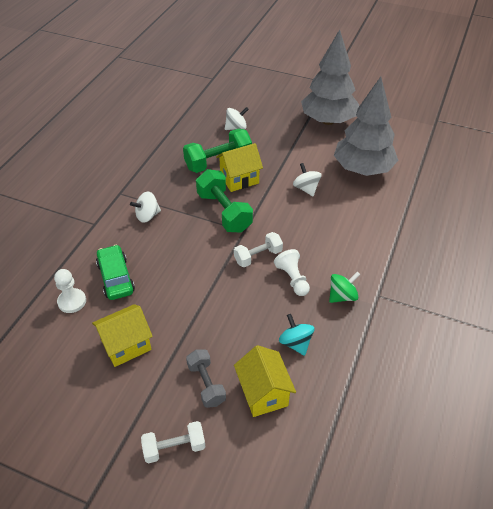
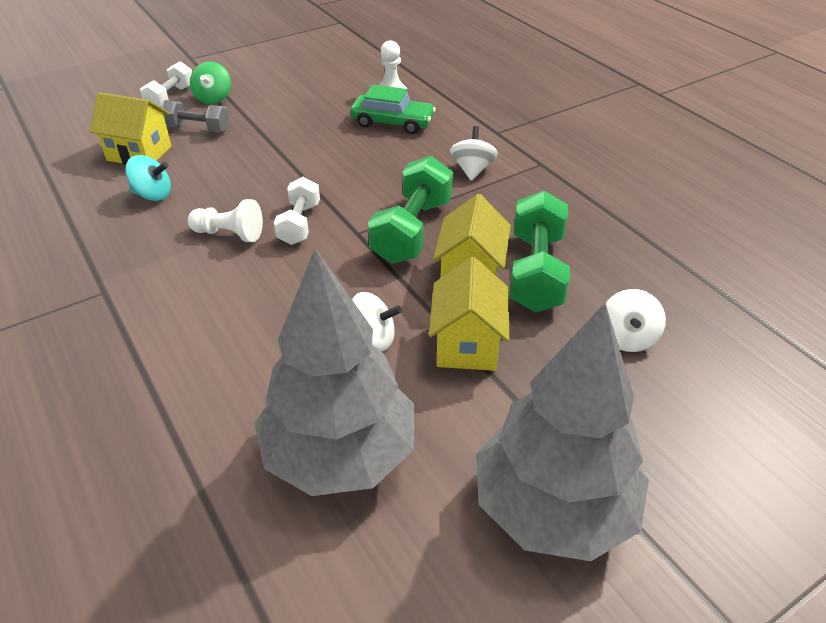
camera: 125 degrees right, 5 degrees down
yellow house [92,304,153,367] -> yellow house moved to [429,257,509,371]
green dumbbell [196,169,253,233] -> green dumbbell turned 75 degrees counterclockwise [368,156,453,264]
green spinning top [329,272,360,303] -> green spinning top moved to [190,61,231,104]

